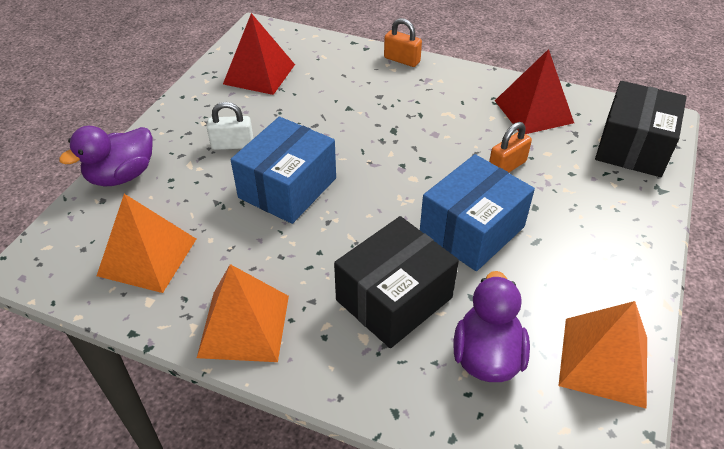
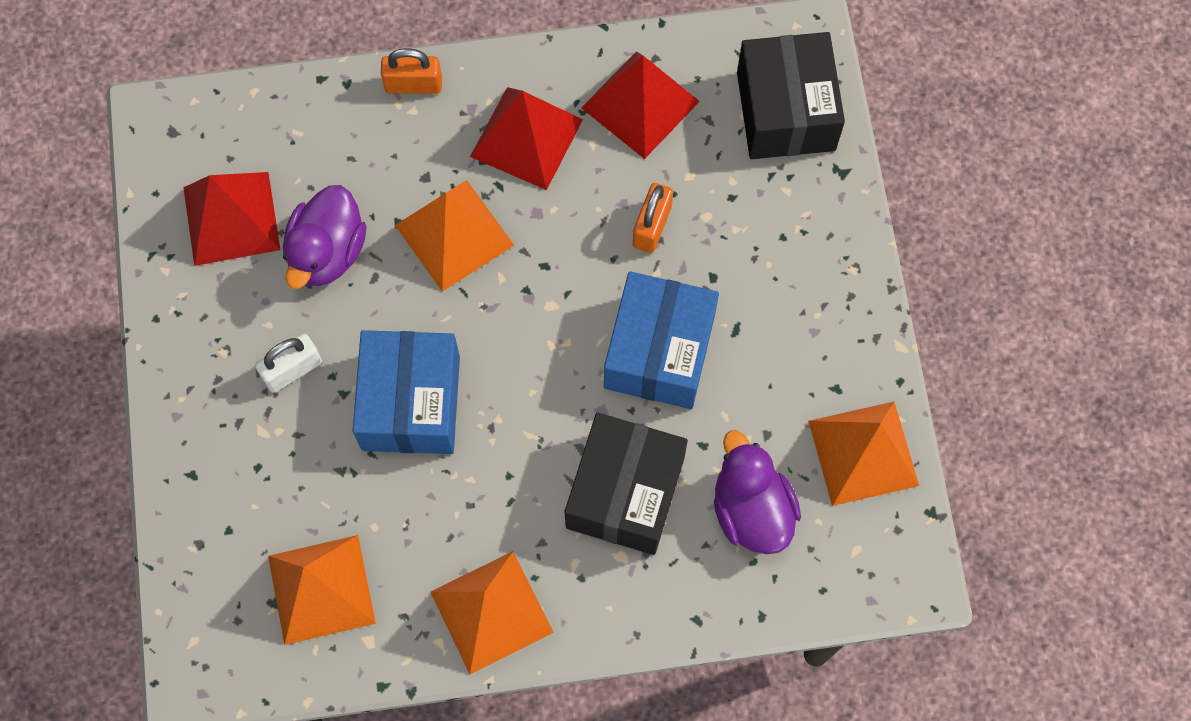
camera: 30 degrees left, 25 degrees up
purple duck [59,126,153,187] -> purple duck moved to [283,185,367,289]
none -> orange pyramid [395,180,514,292]
none -> red pyramid [470,87,583,190]

